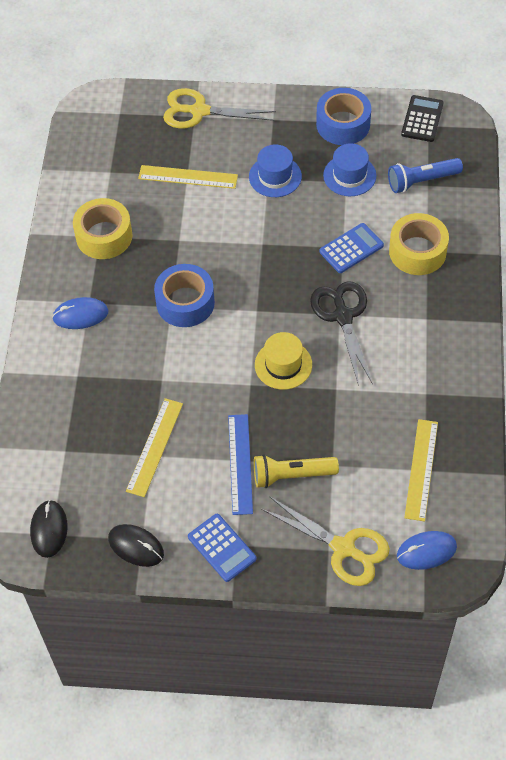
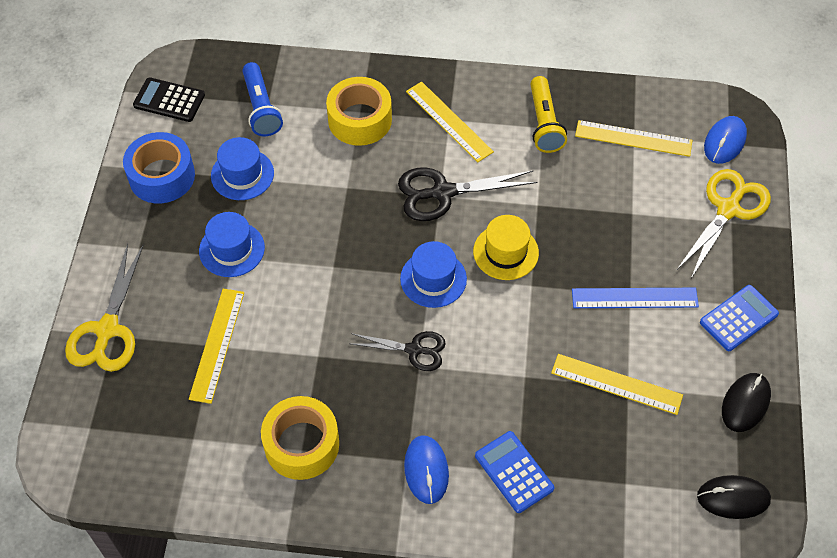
camera: 90 degrees left, 0 degrees up
blue tape [154,264,215,327] -> black scissors [351,331,446,371]
yellow flashlight [254,454,339,488] -> yellow flashlight moved to [530,76,567,153]
blue calculator [319,223,384,273] -> blue calculator moved to [475,431,554,513]
blue mouse [397,531,457,570] -> blue mouse turned 45 degrees clockwise [704,116,747,164]
none -> blue hat [400,241,467,308]
none -> yellow ruler [406,81,494,162]

